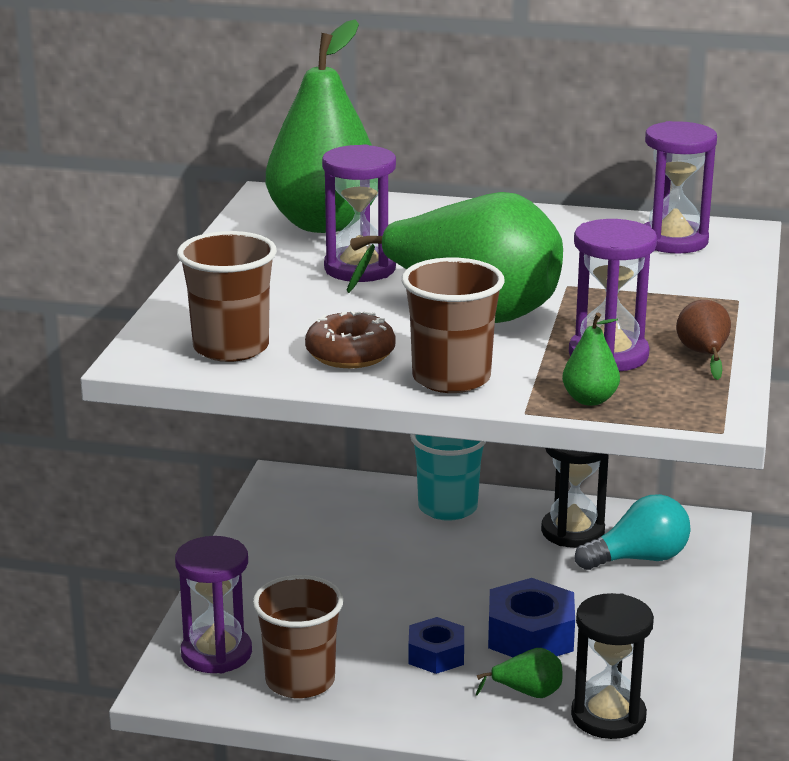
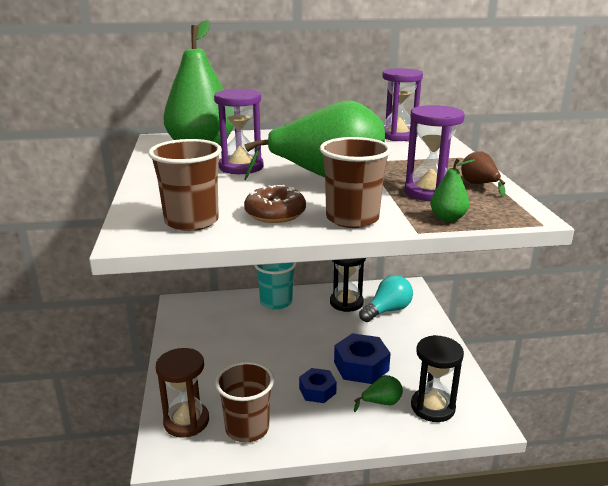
camera: 20 degrees left, 0 degrees up
purple hourglass [175,536,252,673] -> brown hourglass [156,348,209,438]

